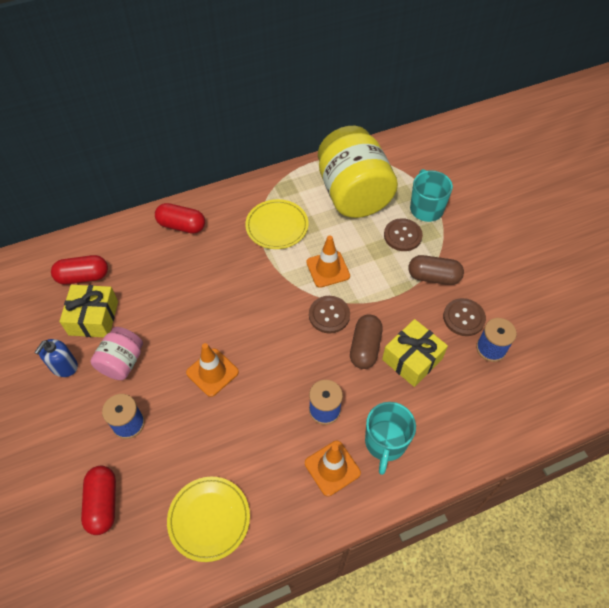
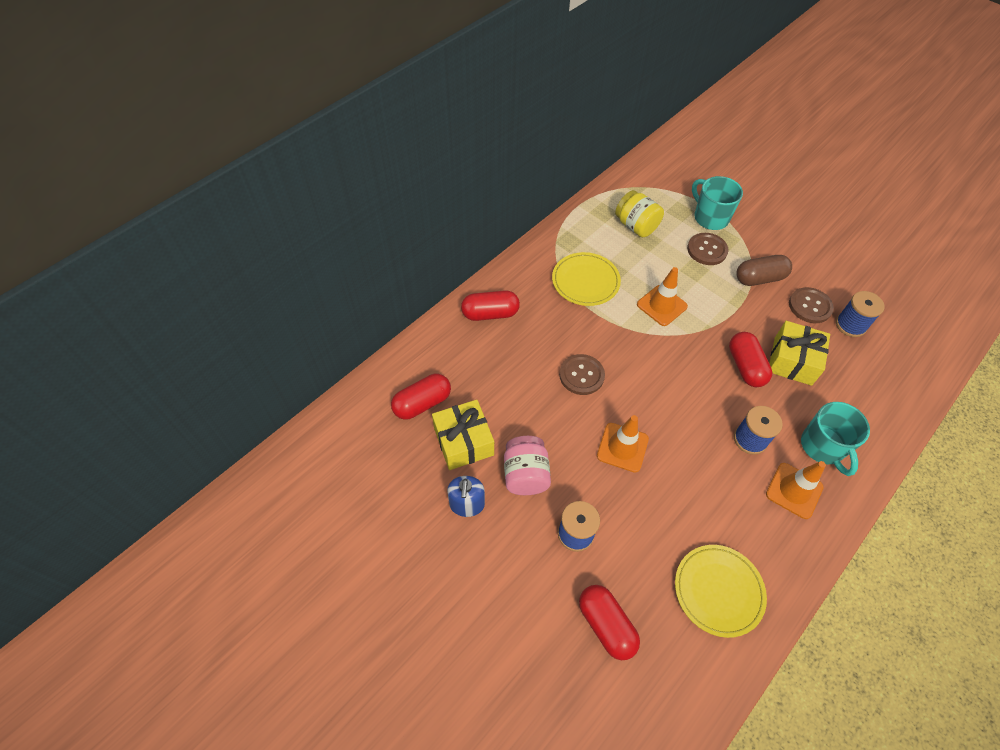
camera: 25 degrees left, 0 degrees up
brown button [309,296,350,334] -> brown button moved to [559,354,605,395]
yellow jar [318,126,398,218] -> yellow jar [615,190,664,237], size x0.51
brown capsule [350,315,383,369] -> red capsule [729,332,773,387]

